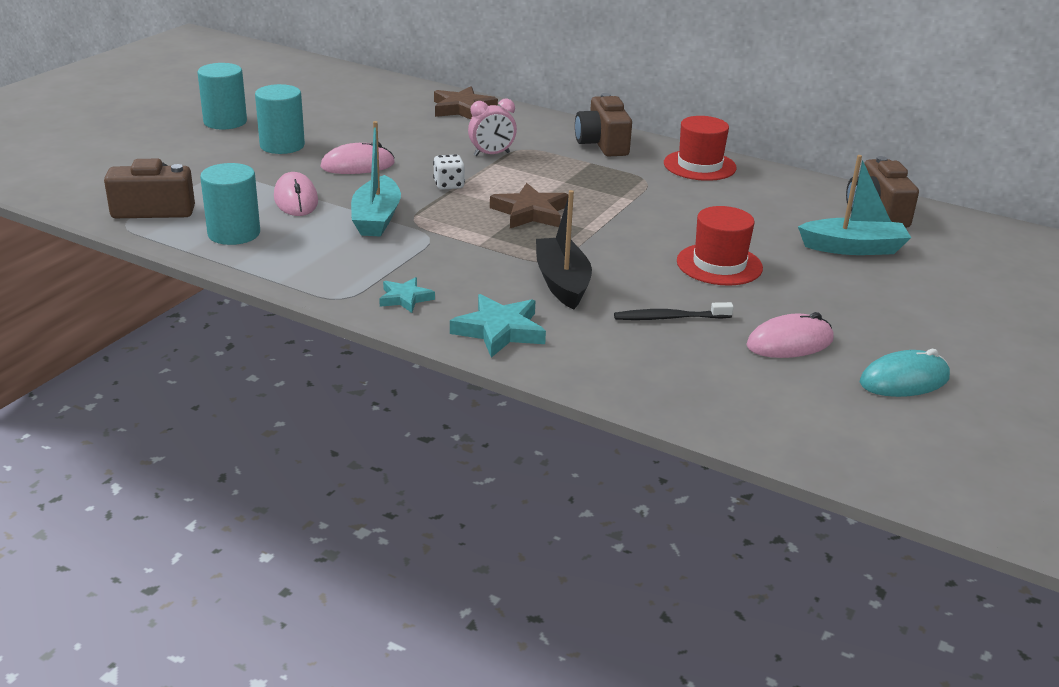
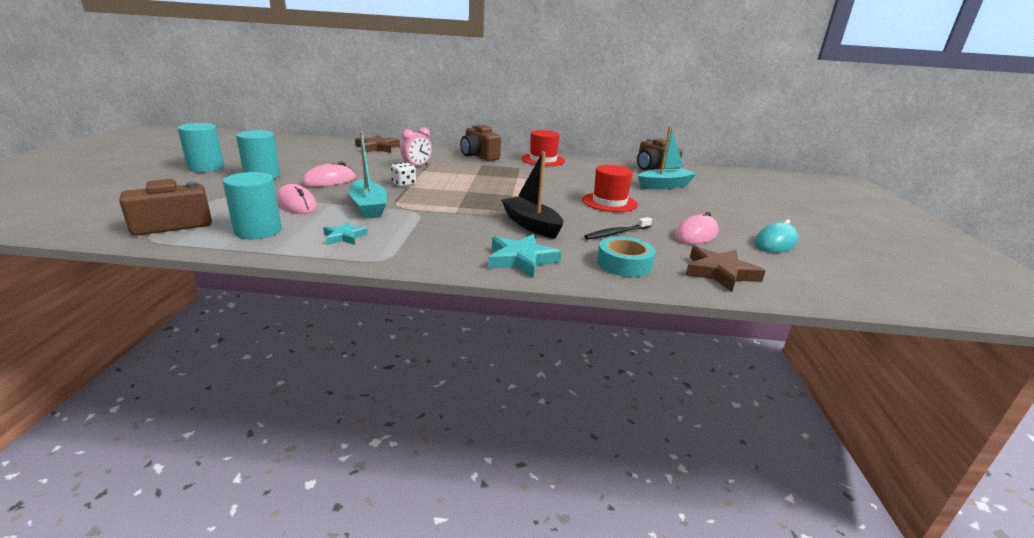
camera: 25 degrees left, 5 degrees down
turquoise star [379,277,435,313] -> turquoise star moved to [323,222,368,245]
brown star [490,183,569,228] -> brown star moved to [685,246,765,292]
none -> turquoise tape [597,236,656,277]

